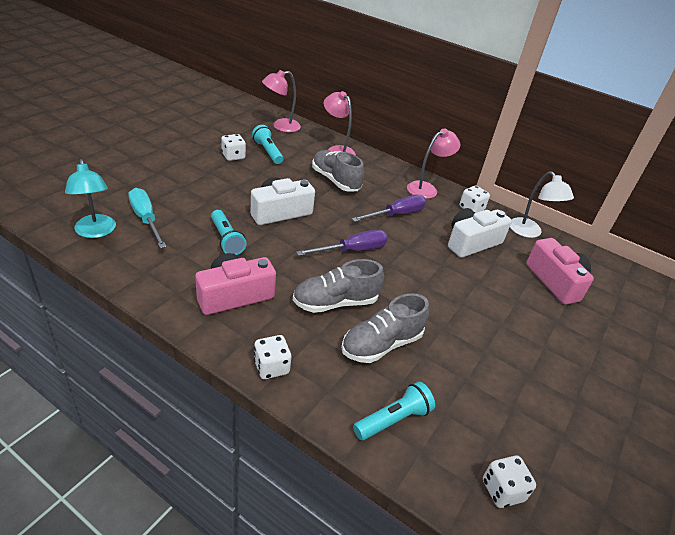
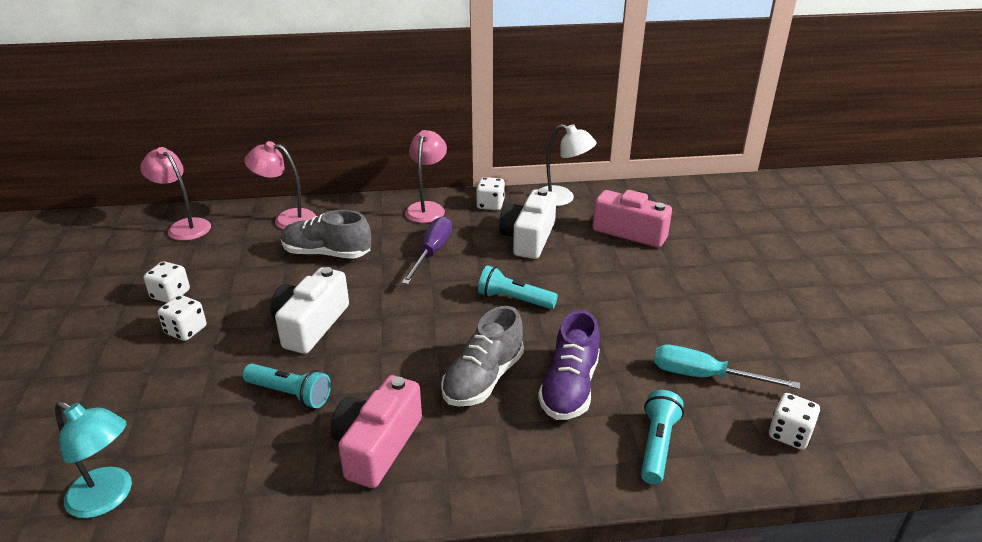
camera: 35 degrees left, 5 degrees down
turquoise screwdriver [128,188,167,248] -> turquoise screwdriver moved to [654,345,800,389]
turquoise flashlight [252,125,283,164] -> turquoise flashlight moved to [478,265,558,309]
white dice [254,335,291,379] -> white dice moved to [158,295,207,341]
pink lamp [262,70,301,132] -> pink lamp turned 105 degrees clockwise [140,147,211,241]
purple screwdriver [296,230,388,256] -> none
grey shoe [341,293,429,363] -> purple shoe [538,310,600,420]

